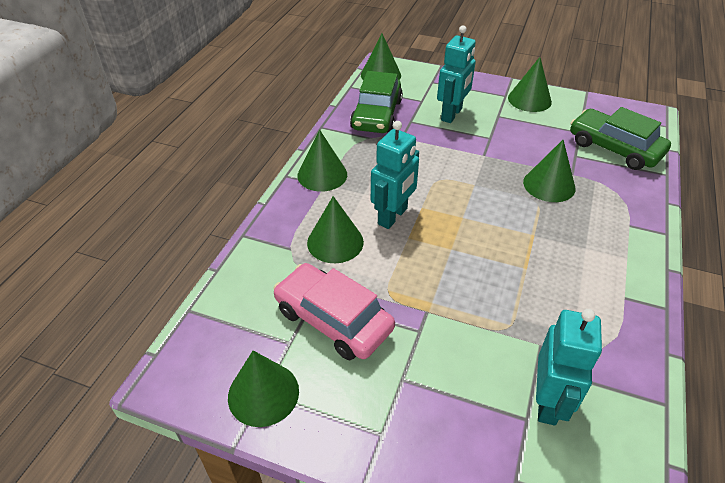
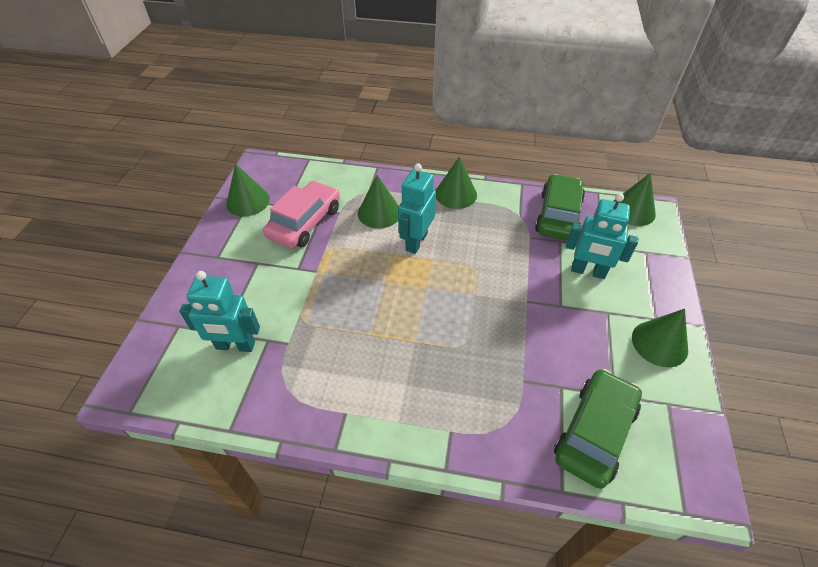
camera: 80 degrees right, 5 degrees up
green car [350,71,403,133] -> green car turned 105 degrees clockwise [535,174,585,240]
turquoise robot [371,121,419,229] -> turquoise robot turned 90 degrees clockwise [398,163,436,254]
green cone [523,140,575,202] -> none

